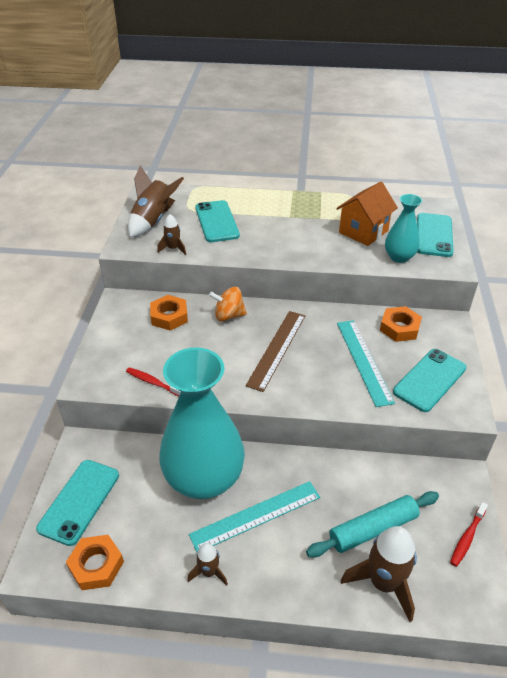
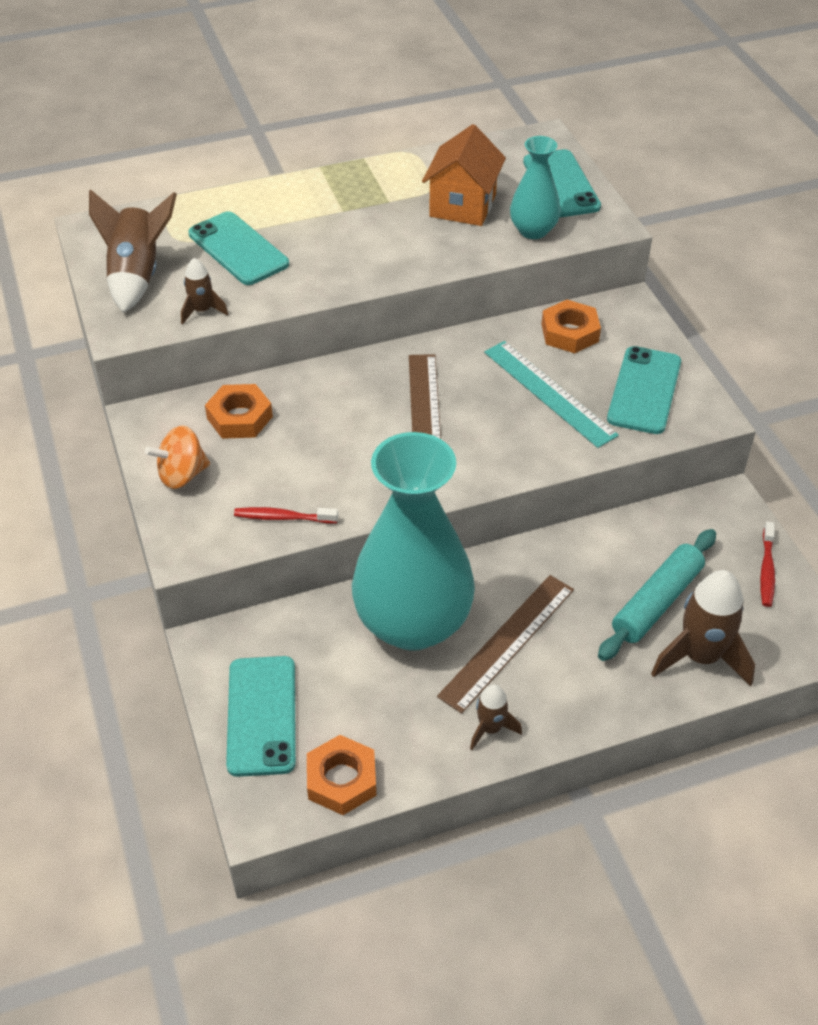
camera: 25 degrees left, 5 degrees up
turquoise ruler [189,481,320,552] -> brown ruler [437,575,574,714]
orange spinning top [209,287,247,321] -> orange spinning top moved to [145,425,210,489]

